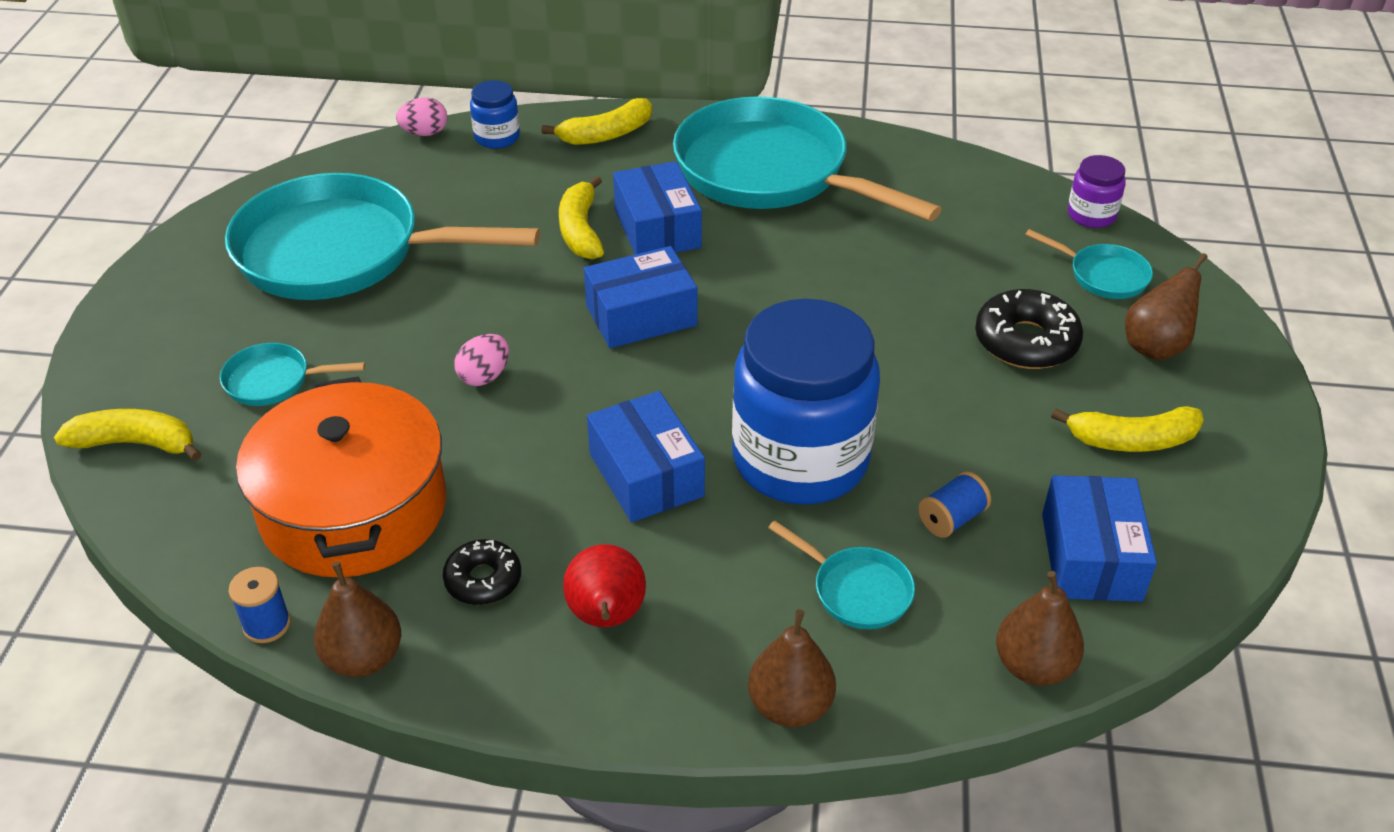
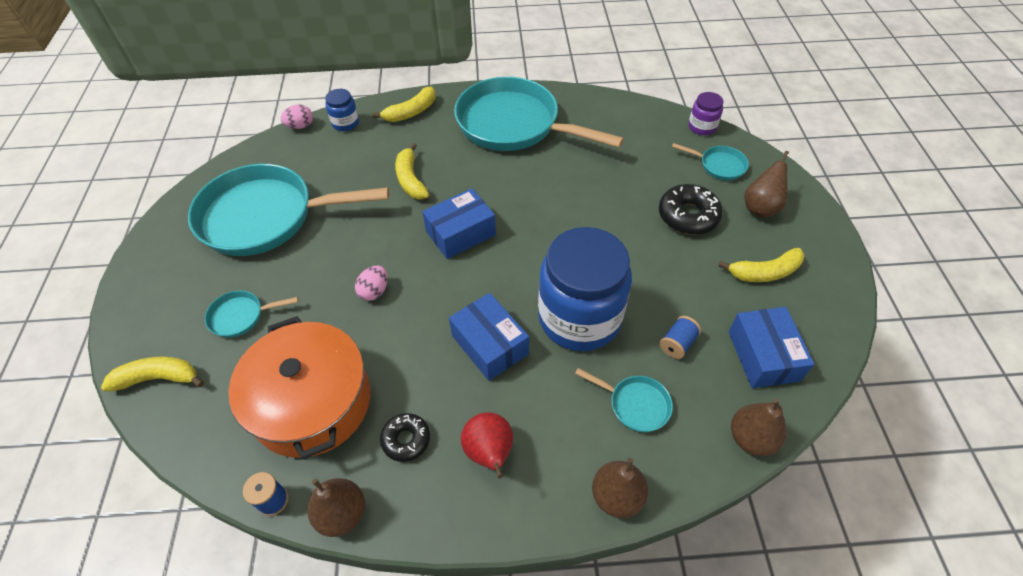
camera: 10 degrees left, 10 degrees up
blue box [613,161,702,254] -> none

